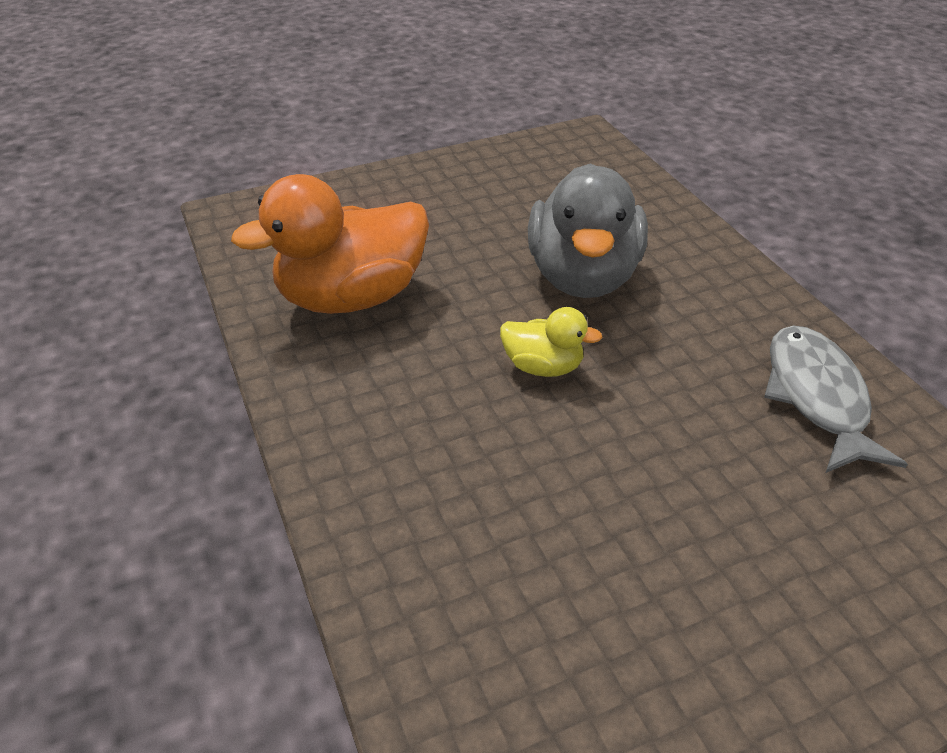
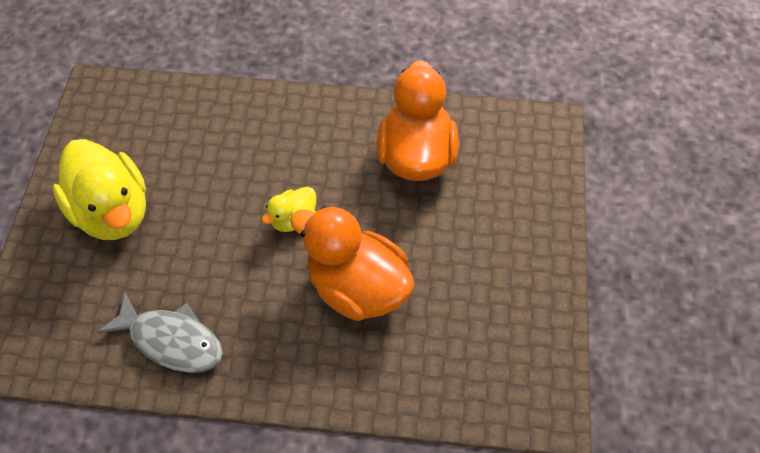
camera: 120 degrees right, 15 degrees up
grey duck [528,163,648,298] -> orange duck [290,205,415,321]
none -> yellow duck [53,139,146,240]

